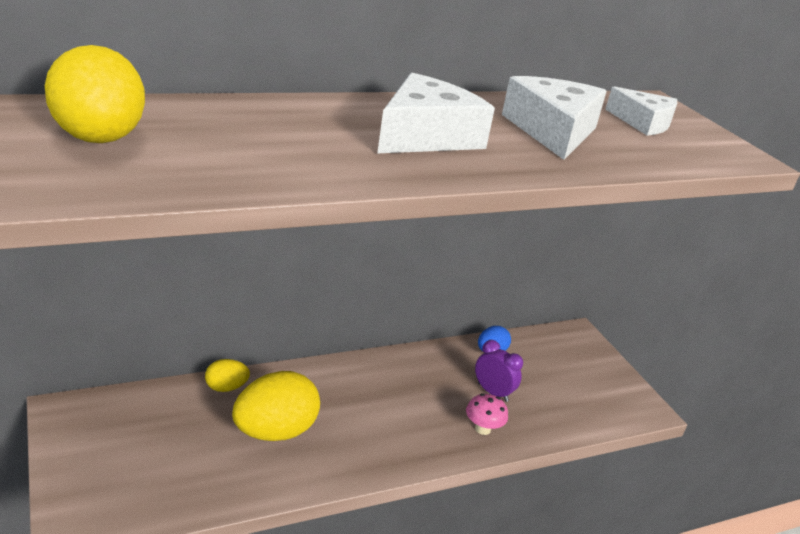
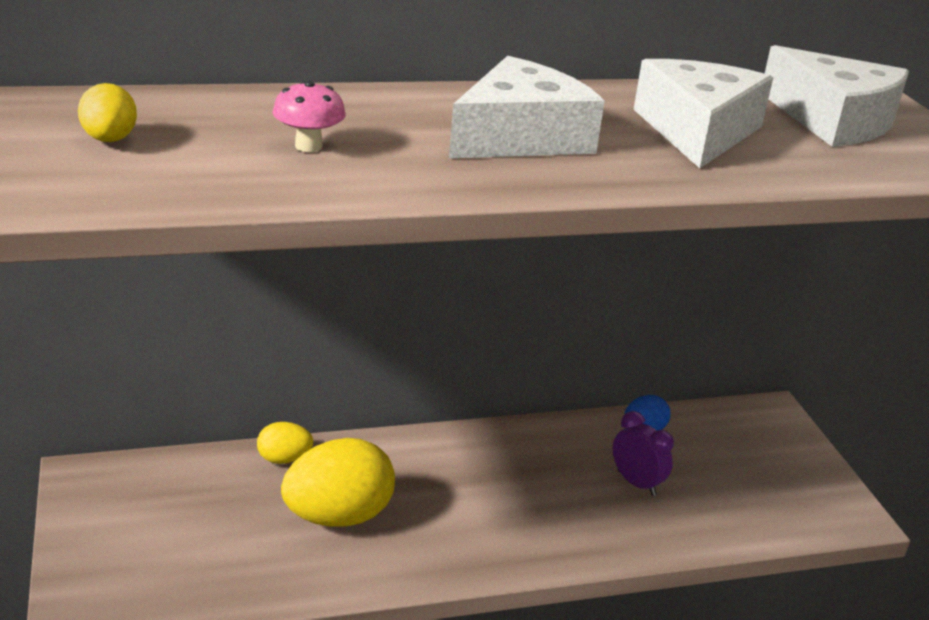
camera: 10 degrees right, 0 degrees up
yellow egg [45,45,145,143] -> yellow egg [78,83,137,142], size x0.51
pink mushroom [466,393,508,435] -> pink mushroom moved to [272,81,346,152]
white cheese [605,86,677,136] -> white cheese [764,45,909,147], size x1.54

